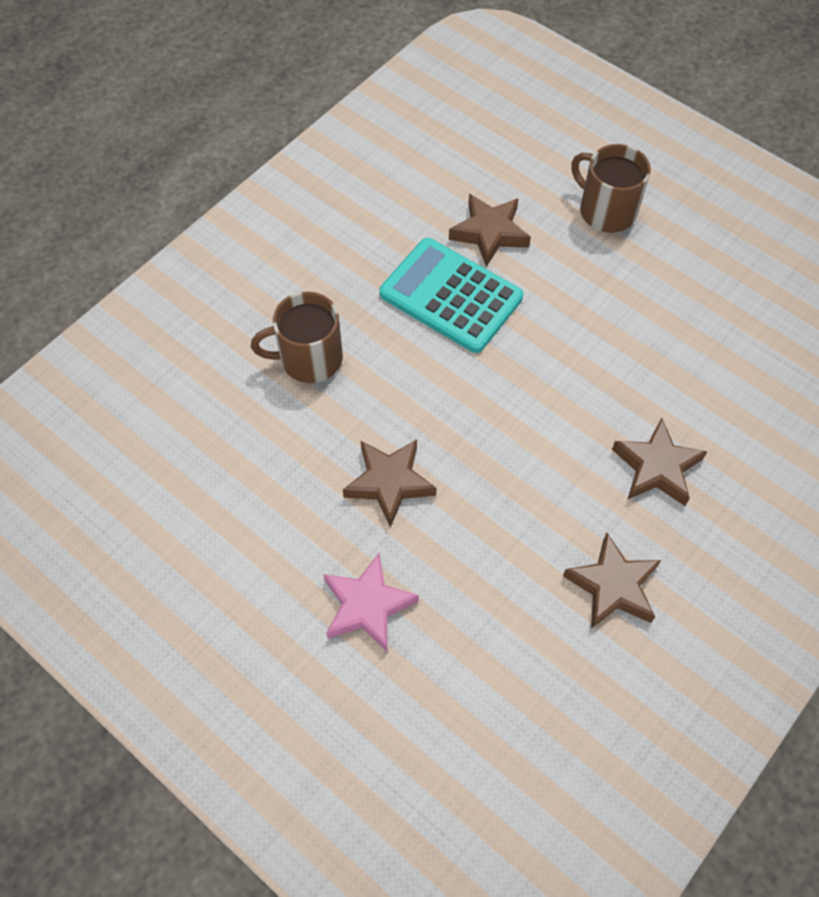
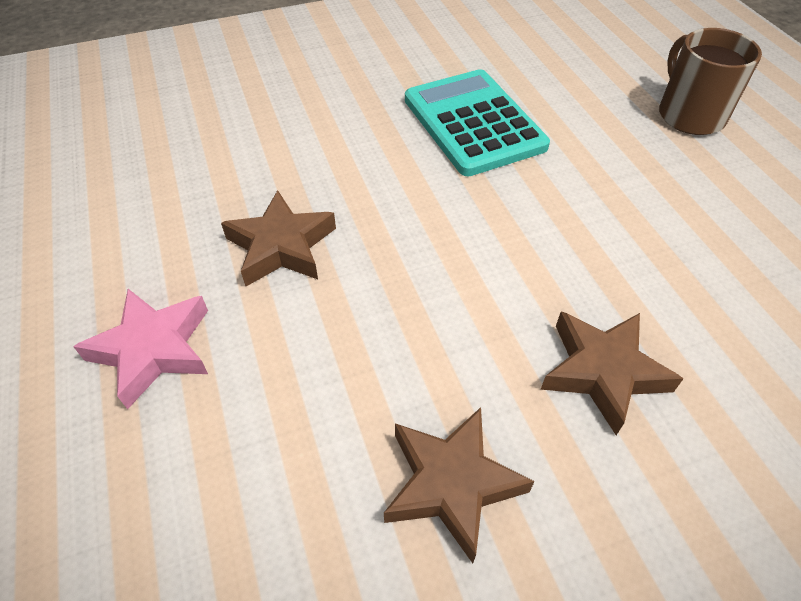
camera: 30 degrees right, 10 degrees down
brown mug [251,292,343,383] -> none
brown star [449,194,531,267] -> none

